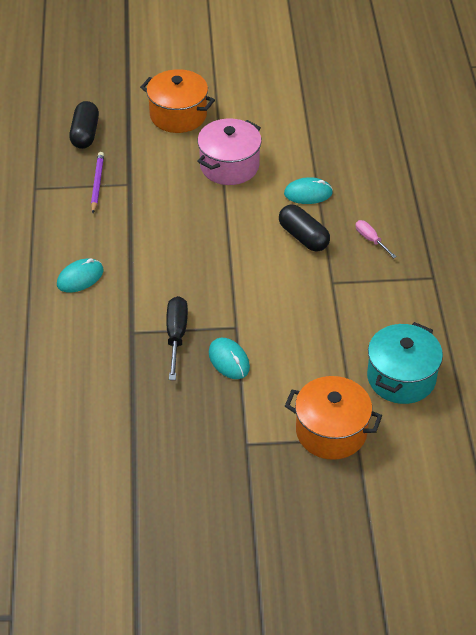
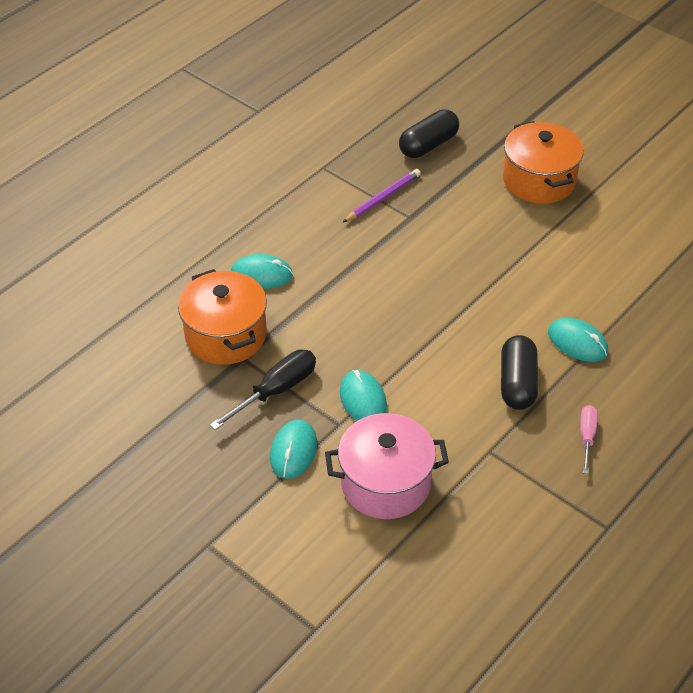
camera: 45 degrees right, 0 degrees up
pink pot [197,119,262,185] -> pink pot moved to [325,413,449,519]
orange pot [285,376,382,460] -> orange pot moved to [178,269,267,365]
turquoise pot [367,322,443,404] -> none
none -> turquoise mouse [340,370,387,421]

